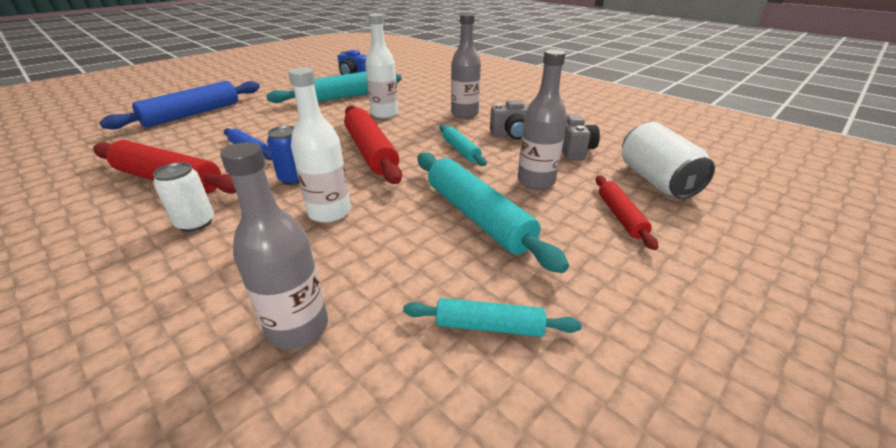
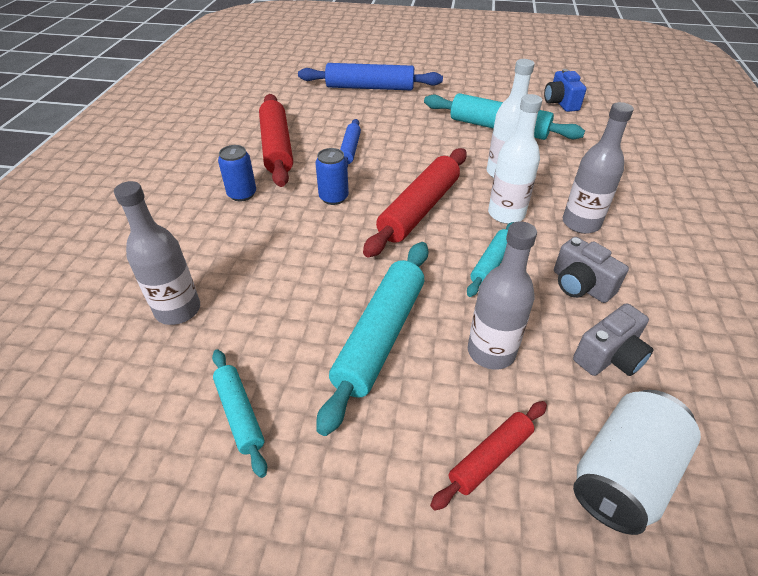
camera: 55 degrees right, 10 degrees up
white can [153,162,214,232] -> blue can [218,145,256,201]
white bottle [288,67,351,223] -> white bottle moved to [488,94,542,224]

